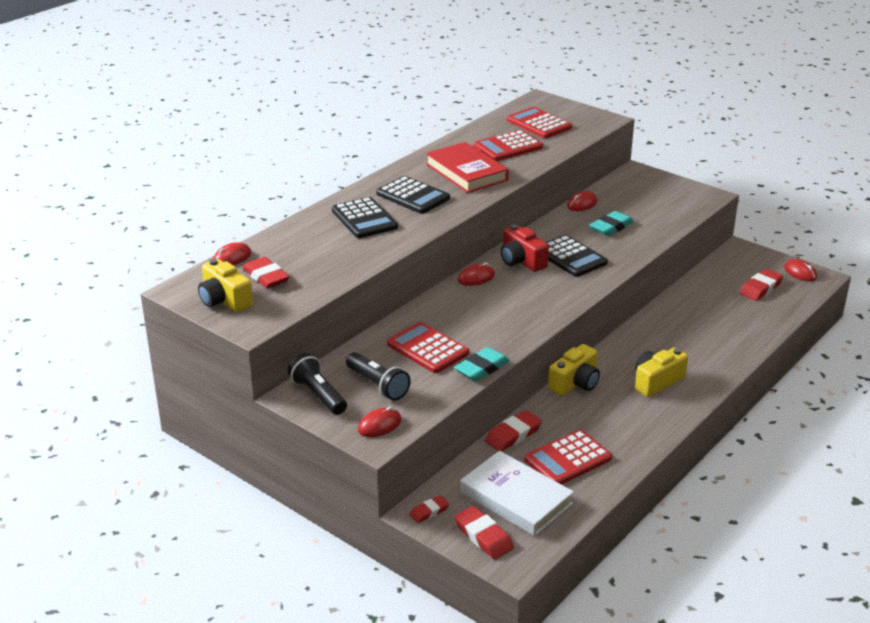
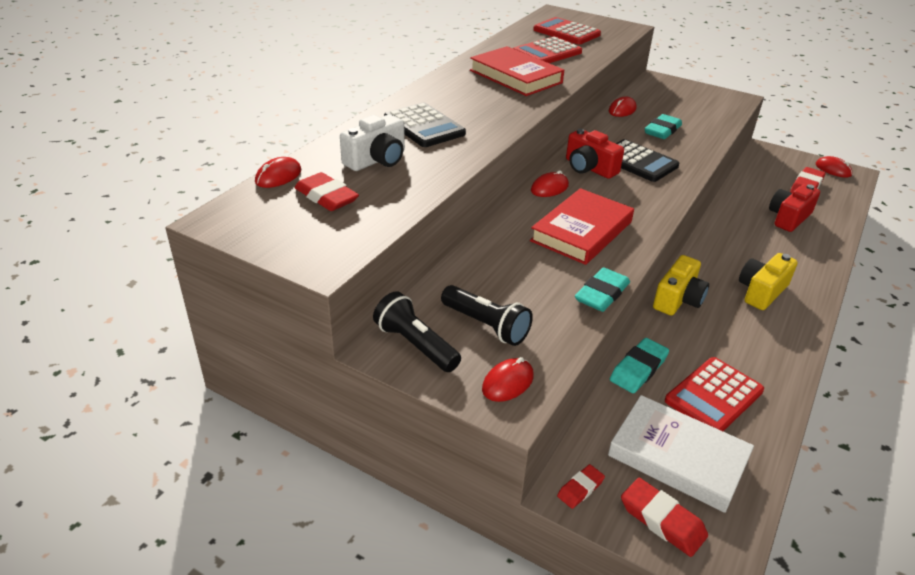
camera: 10 degrees left, 5 degrees up
yellow camera [198,259,253,313] -> none
black calculator [376,176,450,214] -> none
red calculator [387,322,469,373] -> none
red eraser [485,410,542,452] -> turquoise eraser [610,338,669,393]
none -> white camera [340,114,405,171]
none -> red book [530,188,634,265]
none -> red camera [769,184,820,232]

